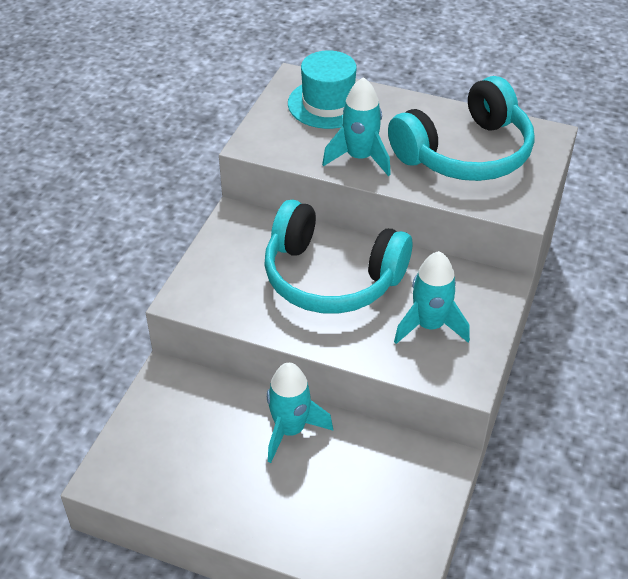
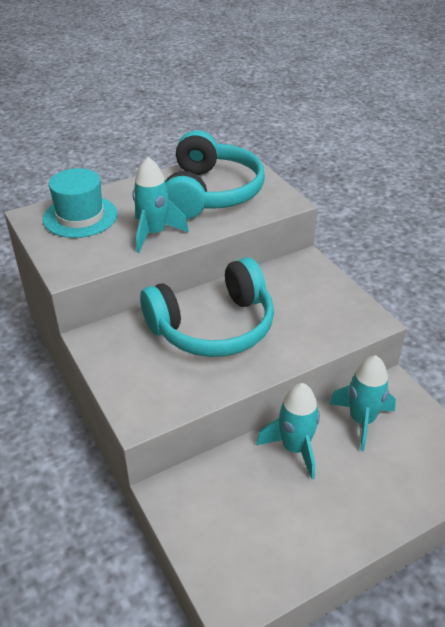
camera: 50 degrees left, 5 degrees down
turquoise rocket [394,251,470,344] -> turquoise rocket moved to [329,355,396,451]

